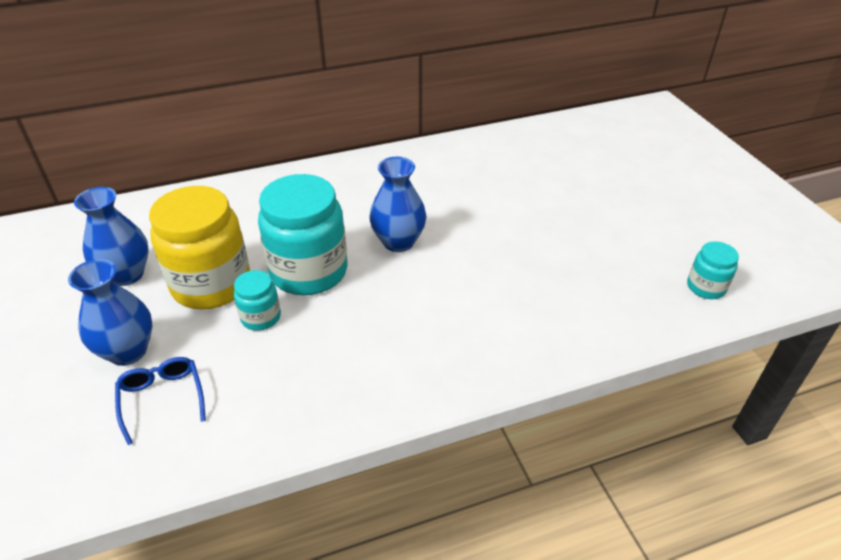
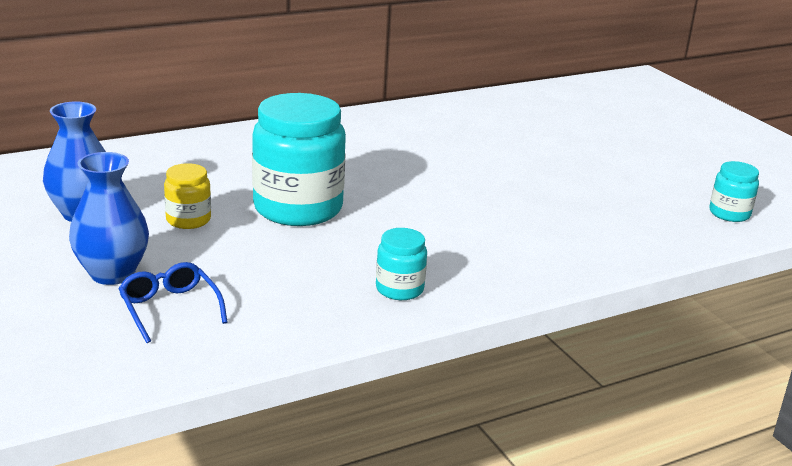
camera: 10 degrees left, 15 degrees down
yellow jar [149,186,250,309] -> yellow jar [164,163,211,229], size x0.48
turquoise jar [234,270,281,331] -> turquoise jar moved to [376,228,427,300]
blue vase [369,157,426,252] -> none

